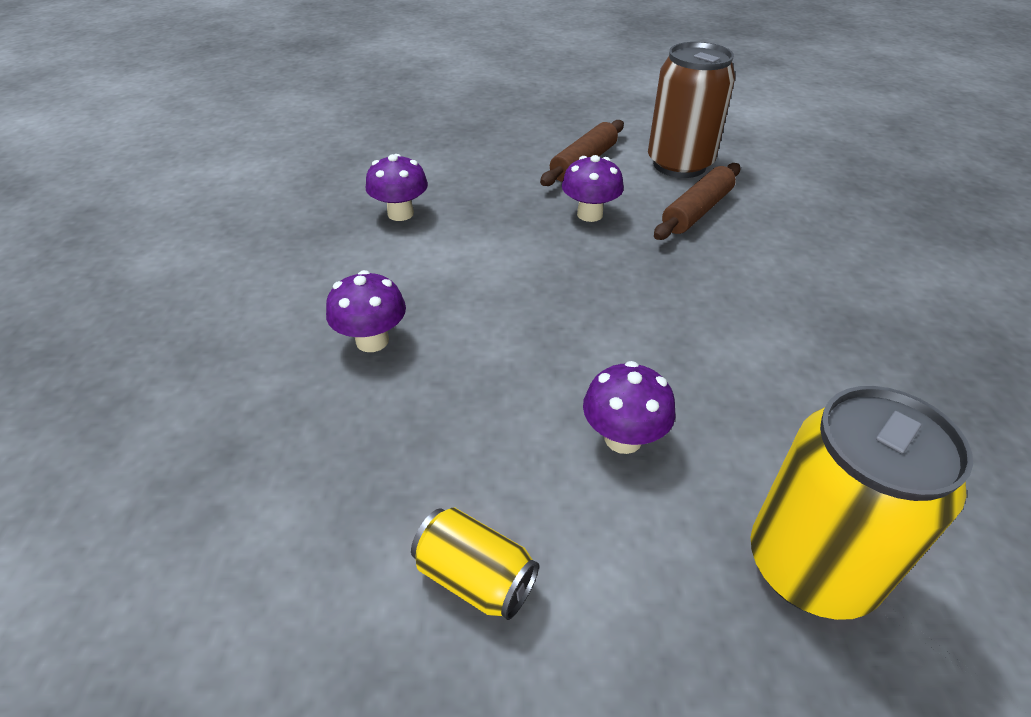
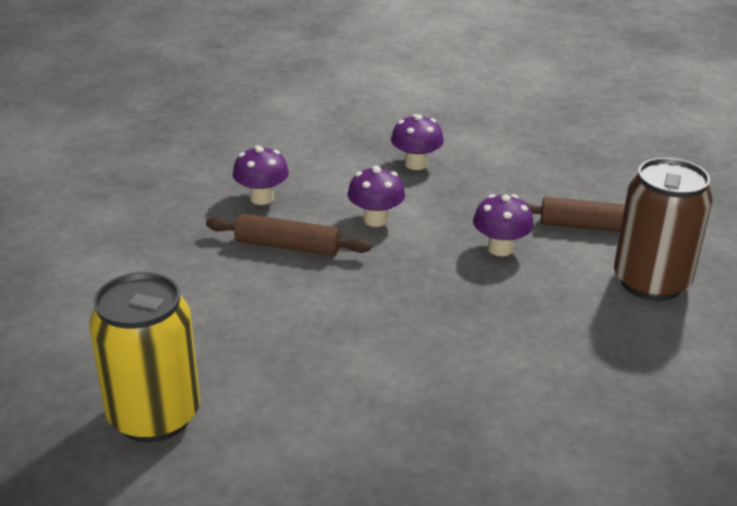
camera: 65 degrees right, 10 degrees down
yellow can [411,508,539,620] -> none
purple mushroom [583,361,675,454] -> purple mushroom moved to [347,166,405,227]
brown rolling pin [654,163,741,240] -> brown rolling pin moved to [206,214,371,256]

